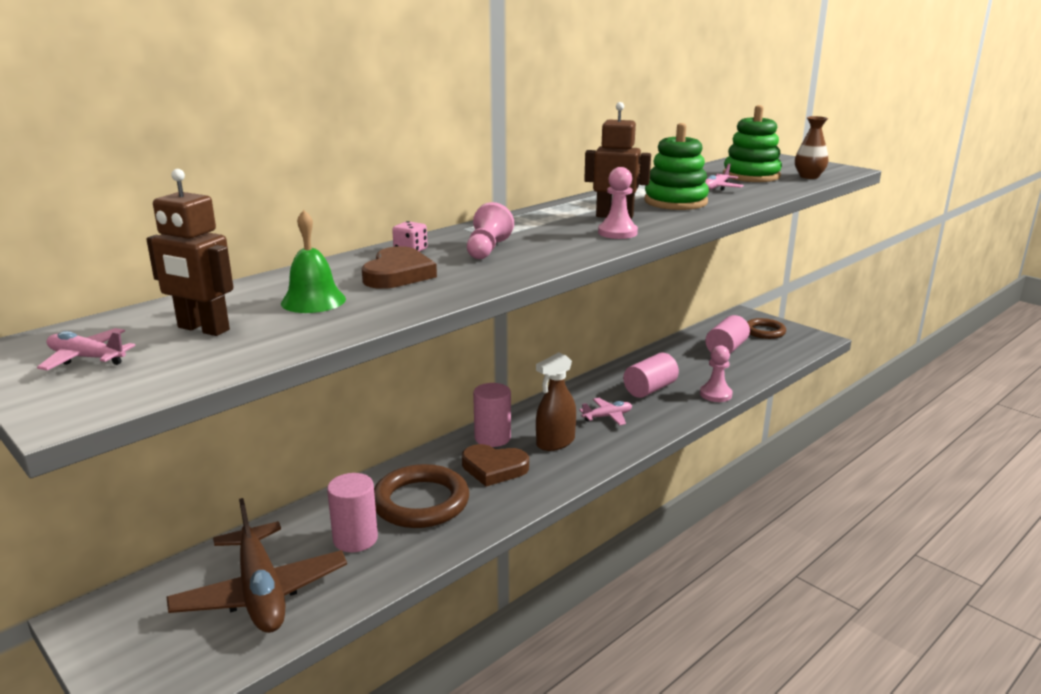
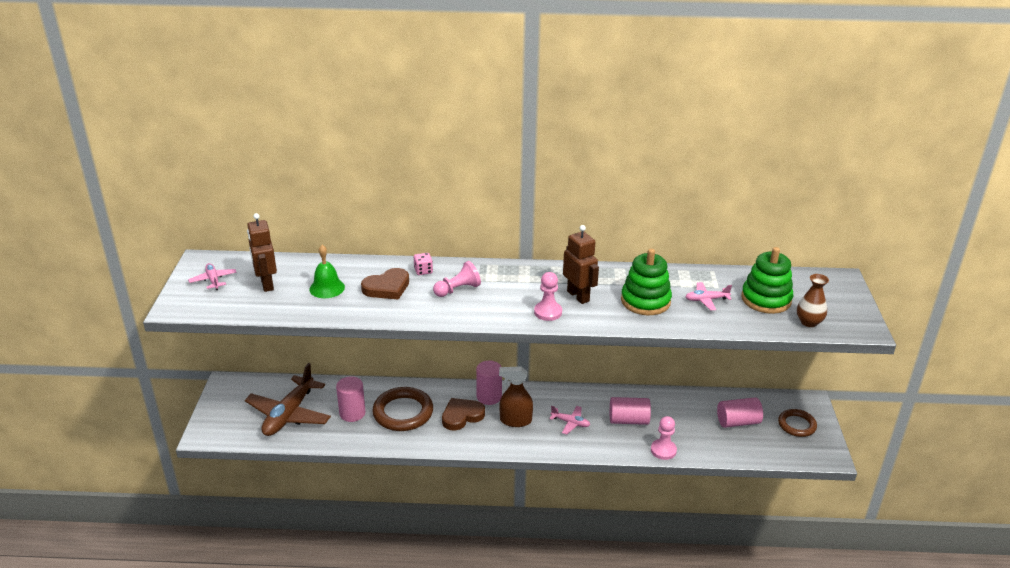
camera: 45 degrees right, 10 degrees up
brown heart [462,444,529,487] -> brown heart turned 90 degrees clockwise [442,398,485,430]

